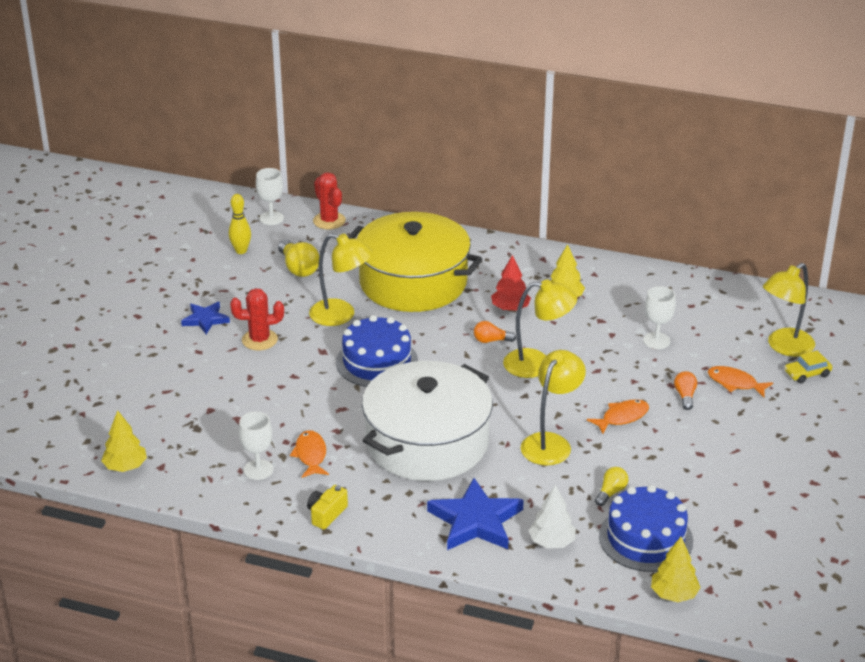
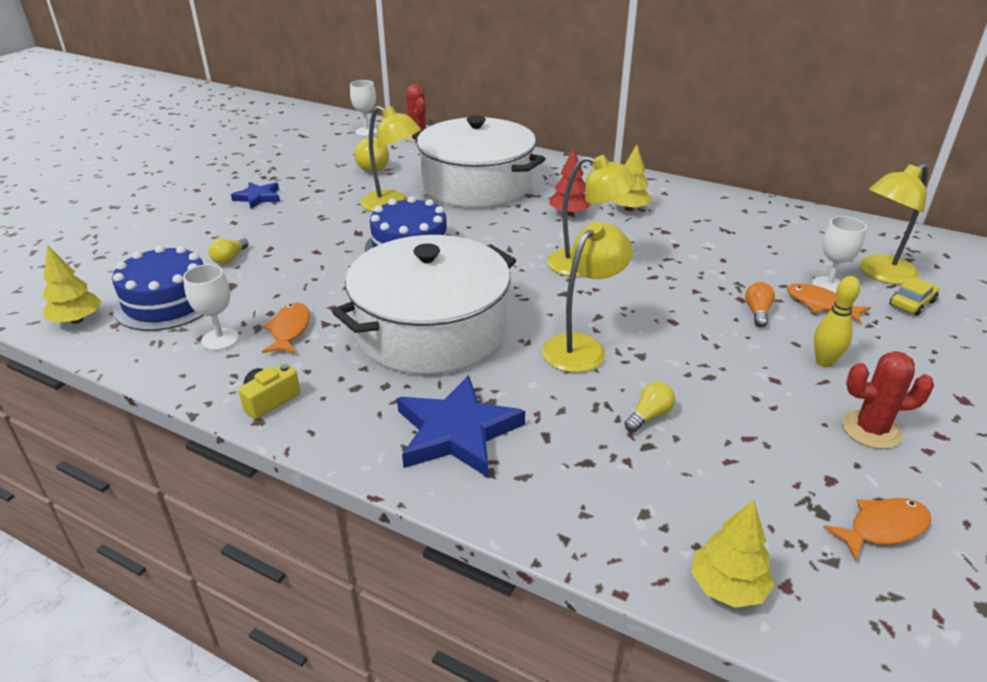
camera: 10 degrees right, 0 degrees up
yellow bowling pin [229,194,251,254] -> yellow bowling pin moved to [814,276,860,367]
red cactus [230,288,284,350] -> red cactus moved to [842,351,934,449]
yellow pot [348,212,482,312] -> white pot [412,115,545,208]
orange light bulb [474,321,516,343] -> none
white tree [529,485,576,548] -> none
orange fish [587,399,649,434] -> orange fish moved to [823,498,931,561]
blue cake [599,485,693,572] -> blue cake moved to [112,245,204,331]
white goblet [643,286,676,349] -> white goblet moved to [812,216,867,293]
yellow car [784,350,832,383] -> yellow car turned 150 degrees clockwise [890,277,939,316]
none -> yellow light bulb [209,238,249,264]

